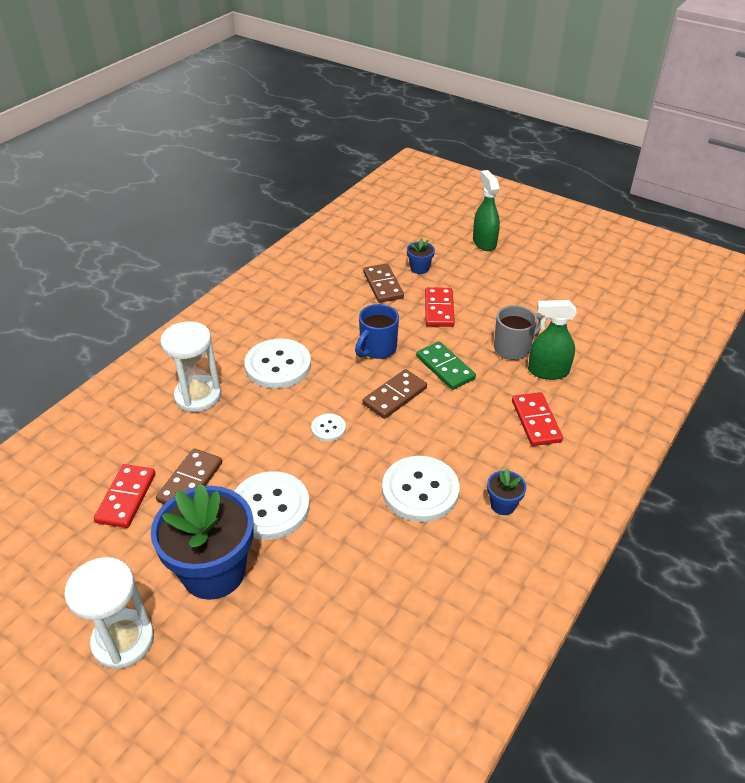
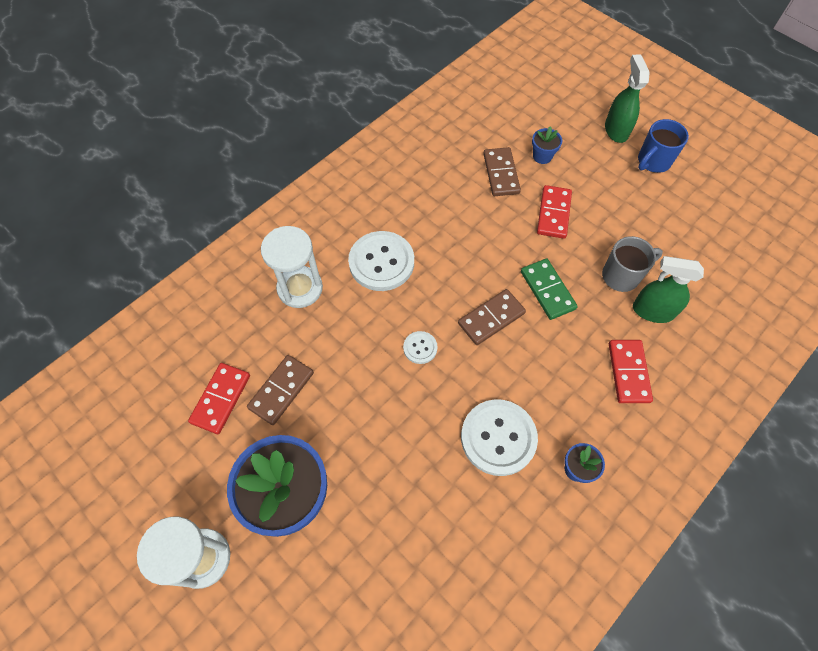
camera: 10 degrees right, 20 degrees up
white button [234,471,310,540] -> none
blue mug [355,304,399,359] -> blue mug moved to [638,119,689,173]

